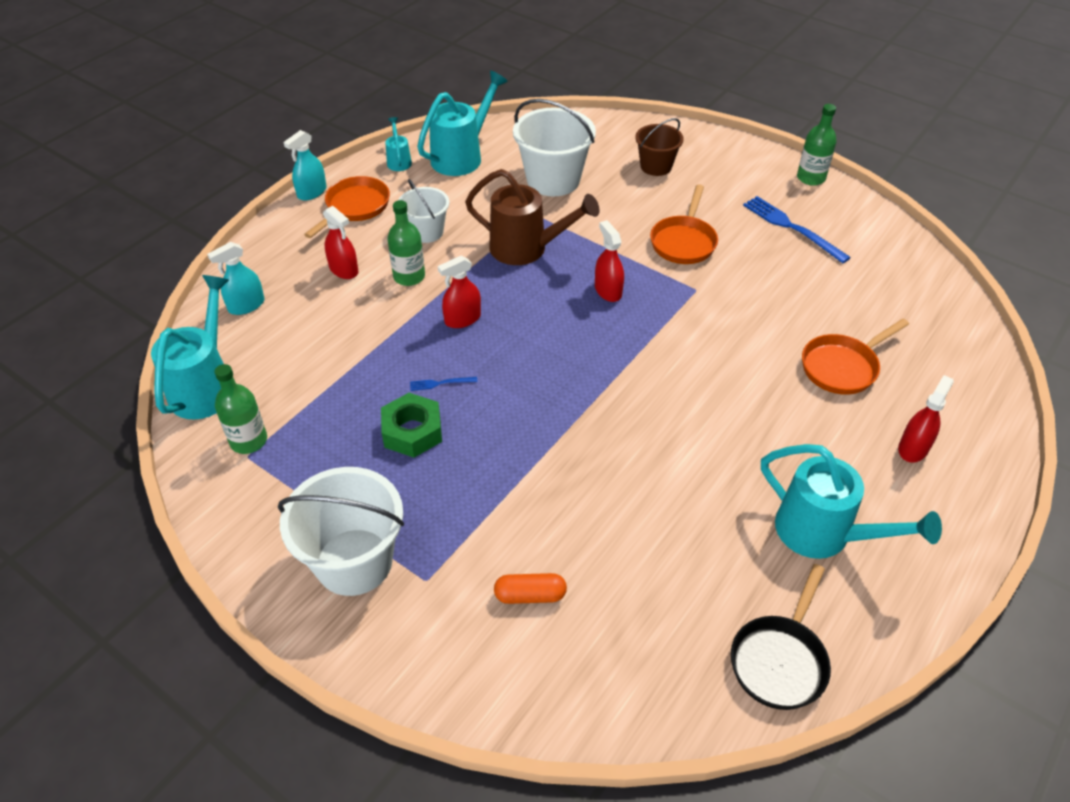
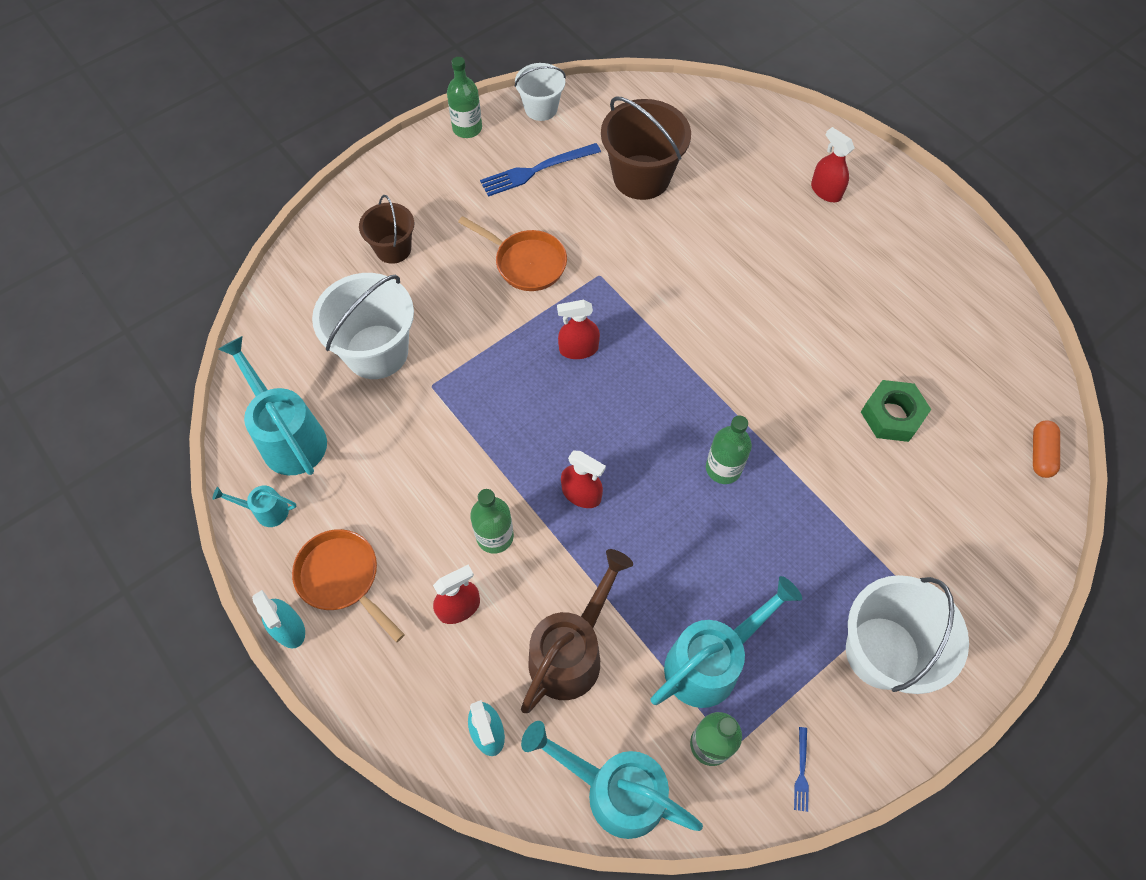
camera: 75 degrees left, 15 degrees up
green nut [381,393,442,458] -> green nut moved to [861,380,931,442]
white bucket [399,179,449,243] -> white bucket moved to [514,63,566,121]
blue fork [410,377,477,391] -> blue fork moved to [794,727,809,812]
red spray bottle [438,256,481,328] -> red spray bottle turned 45 degrees counterclockwise [561,451,606,508]
brown watering can [465,169,600,265] -> brown watering can moved to [521,549,633,713]
orange capsule [494,573,567,604] -> orange capsule moved to [1033,420,1060,478]
black pan [731,564,831,710] -> none
turquoise watering can [761,444,942,559] -> turquoise watering can moved to [651,576,802,708]
orange pan [802,319,909,395] -> none
none -> brown bucket [601,96,691,200]
none -> green bottle [706,416,752,484]

